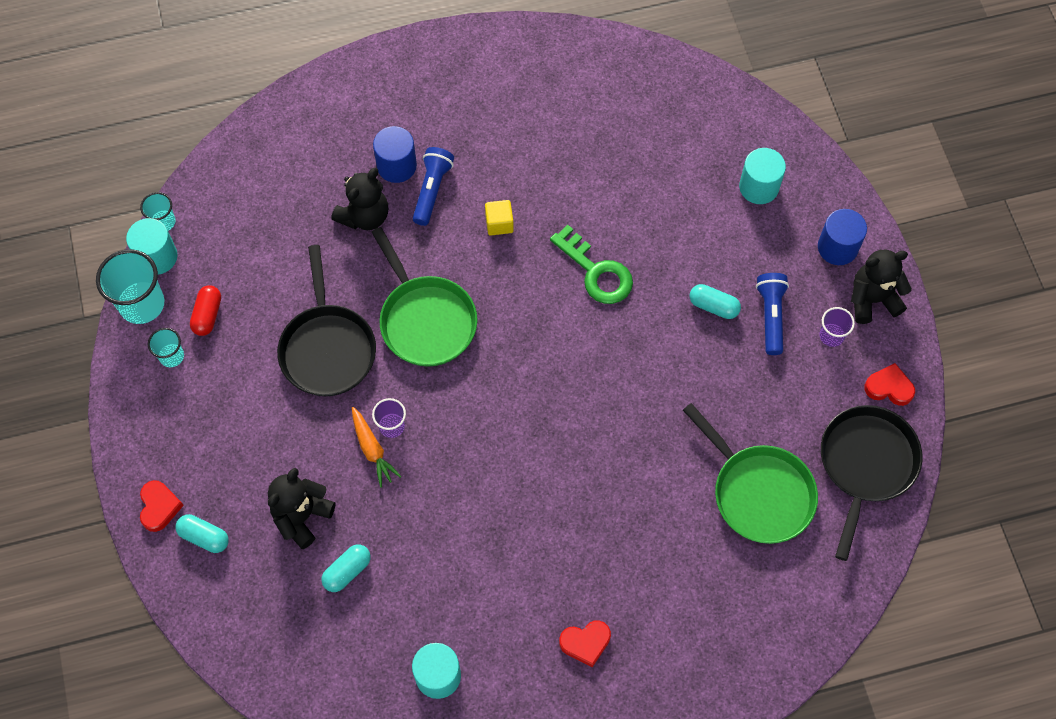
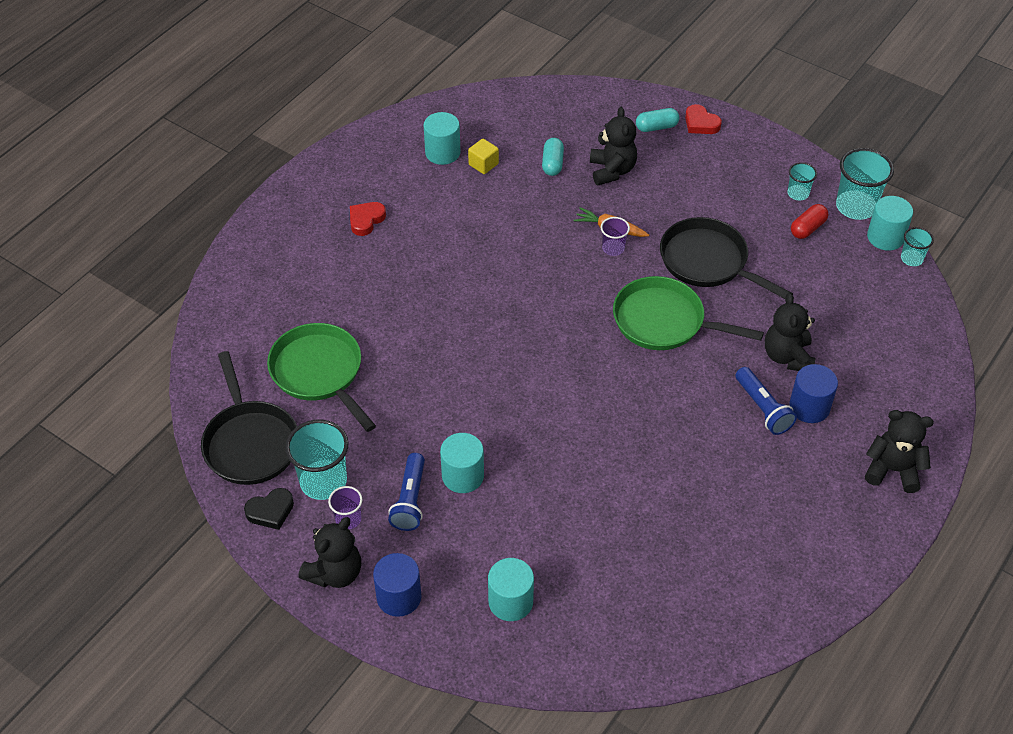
camera: 140 degrees right, 15 degrees down
red capsule [190,285,221,336] -> red capsule turned 75 degrees clockwise [791,204,828,239]
yellow cube [485,200,514,236] -> yellow cube moved to [468,139,499,174]
green key [550,225,633,304] -> none
green pan [683,403,818,544] -> green pan turned 45 degrees clockwise [267,323,376,432]
turquoise capsule [690,284,741,319] -> turquoise cylinder [440,433,484,493]
blue flashlight [756,273,789,355] -> blue flashlight turned 45 degrees clockwise [388,453,425,531]
red heart [864,363,915,406] -> black heart [244,488,294,530]
none -> turquoise cup [285,420,349,500]
none -> black teddy bear [865,410,934,493]

